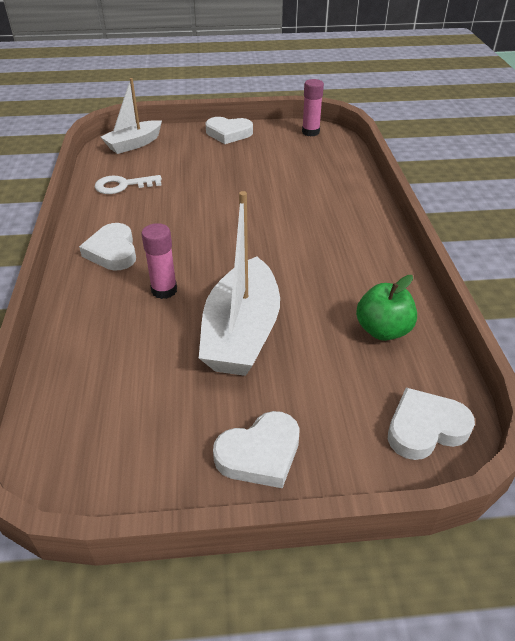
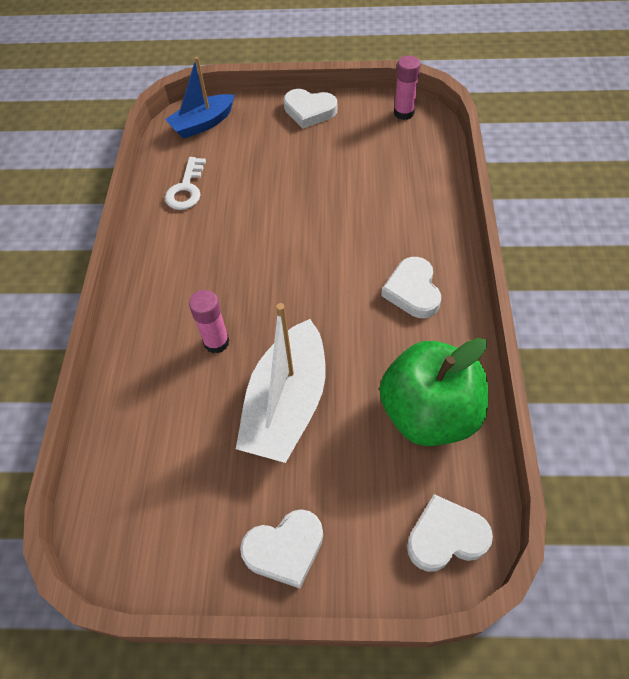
camera: 10 degrees right, 15 degrees up
white heart [79,223,136,270] -> white heart moved to [381,257,441,318]
white key [95,175,162,194] -> white key turned 75 degrees counterclockwise [165,157,206,210]
white boat [101,78,162,154] -> blue boat [165,57,235,139]
green apple [356,275,417,341] -> green apple [380,338,488,446], size x1.73

